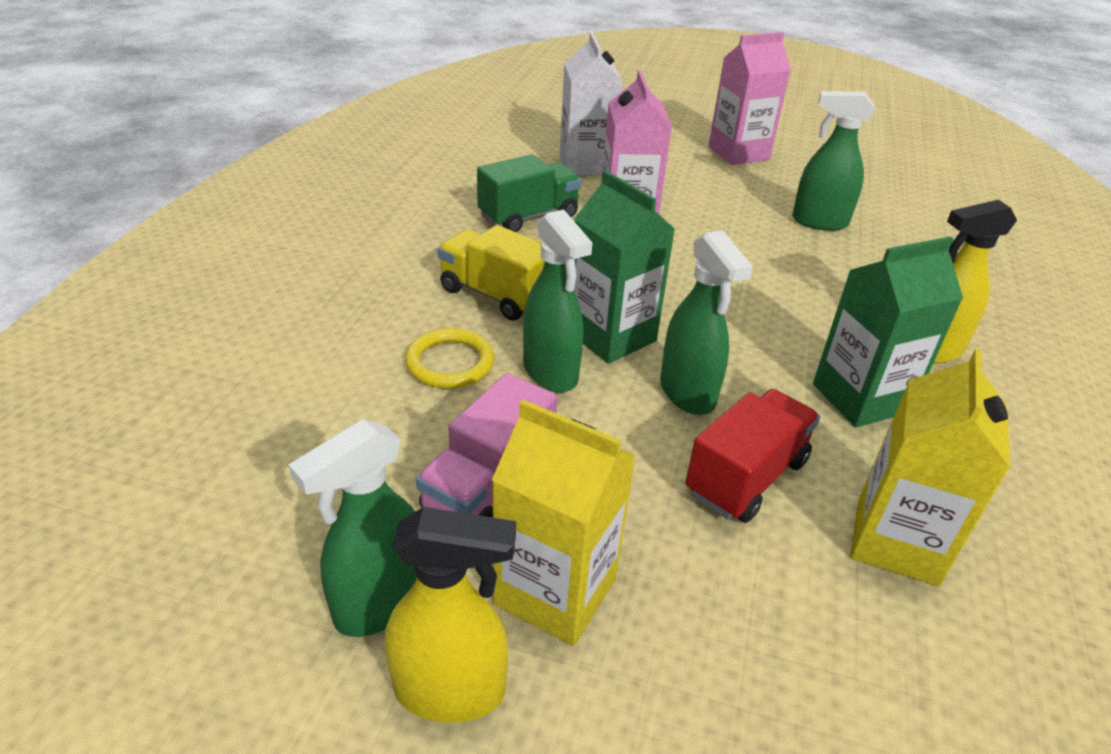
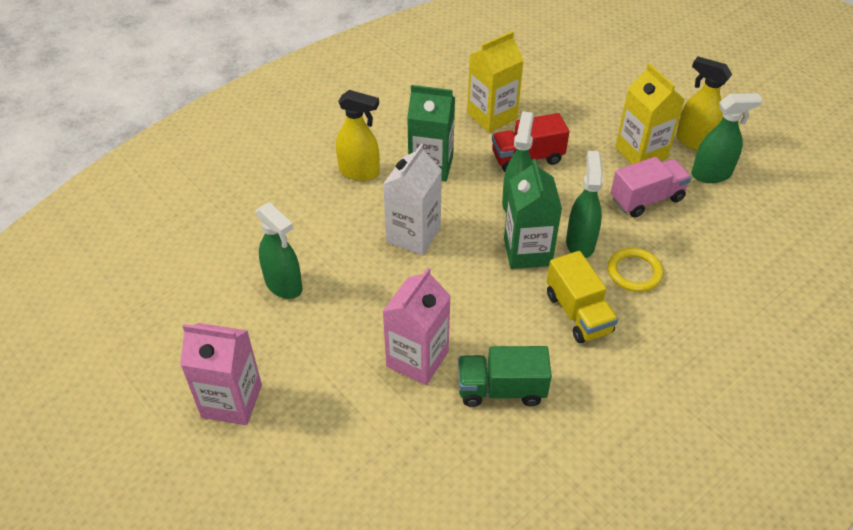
camera: 145 degrees left, 10 degrees up
white carton [560,32,622,175] -> white carton moved to [383,144,442,255]

